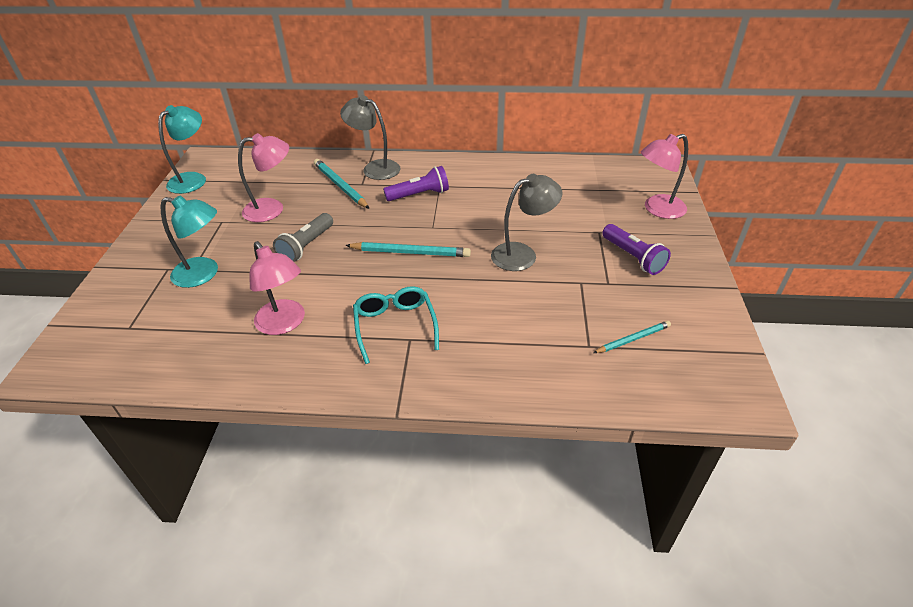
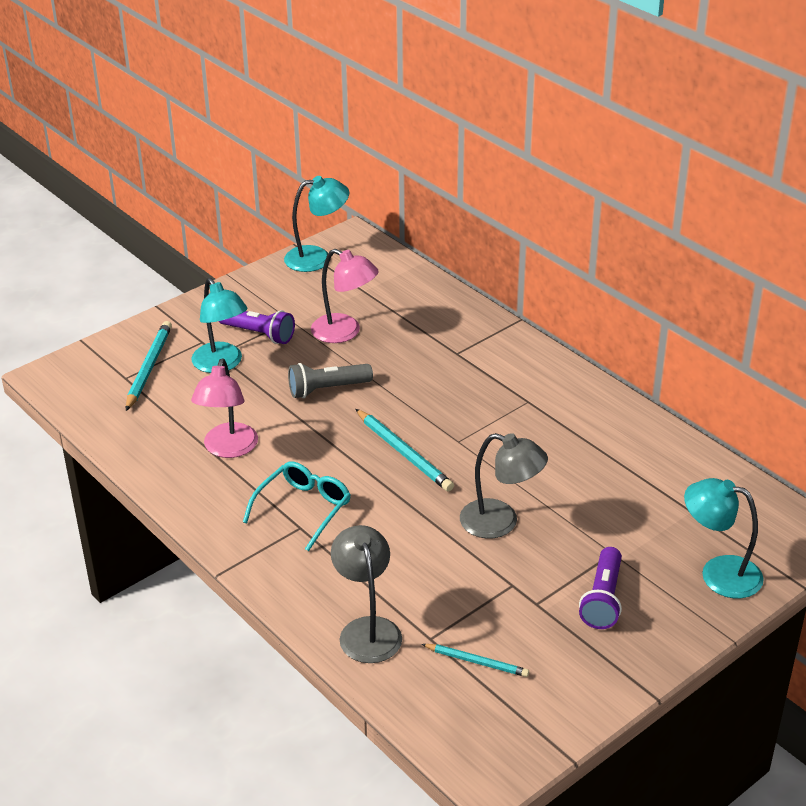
camera: 45 degrees right, 5 degrees down
turquoise pencil [314,159,369,209] -> turquoise pencil moved to [126,321,172,411]
grey lamp [340,95,401,180] -> grey lamp moved to [331,525,402,663]
purple flashlight [383,166,449,201] -> purple flashlight moved to [219,310,295,344]
pink lamp [641,134,688,219] -> turquoise lamp [684,478,764,598]

